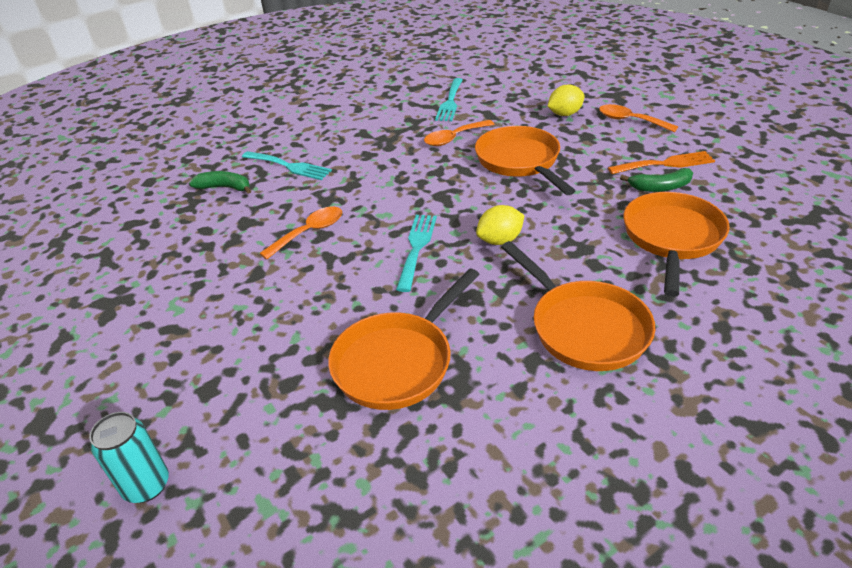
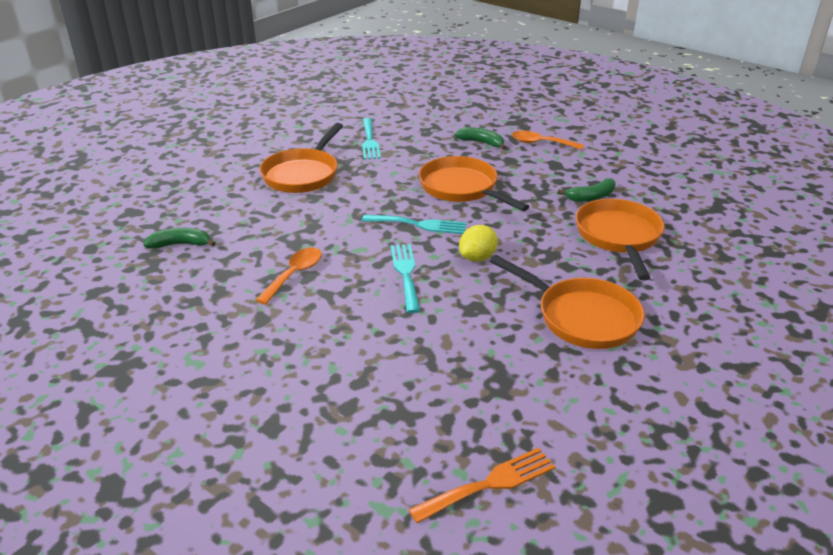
camera: 20 degrees left, 5 degrees down
turquoise can [89,412,169,503] -> none
turquoise fork [242,151,332,180] -> turquoise fork moved to [362,215,466,234]
orange pan [328,268,480,410] -> orange pan moved to [260,123,343,193]
orange spoon [424,120,494,146] -> none
yellow lemon [548,84,585,116] -> green banana [455,127,506,150]
orange fork [608,151,715,174] -> orange fork moved to [409,448,555,523]

